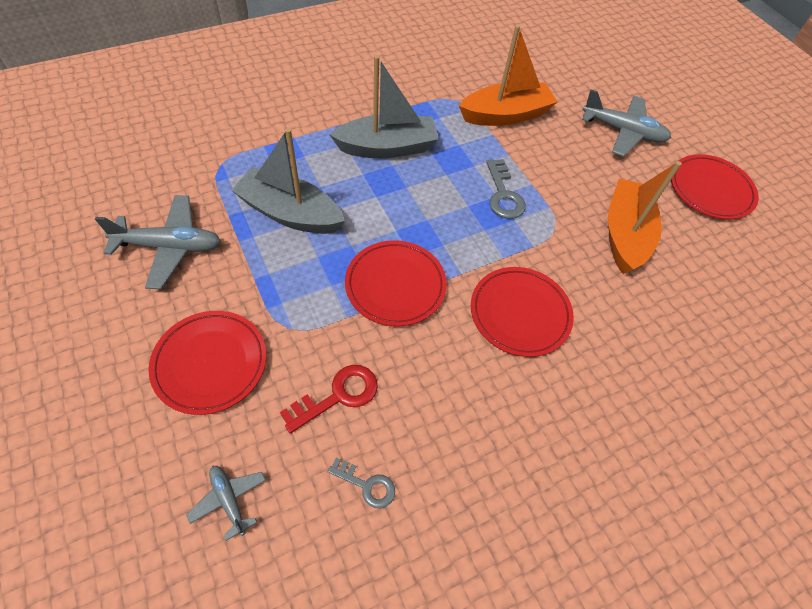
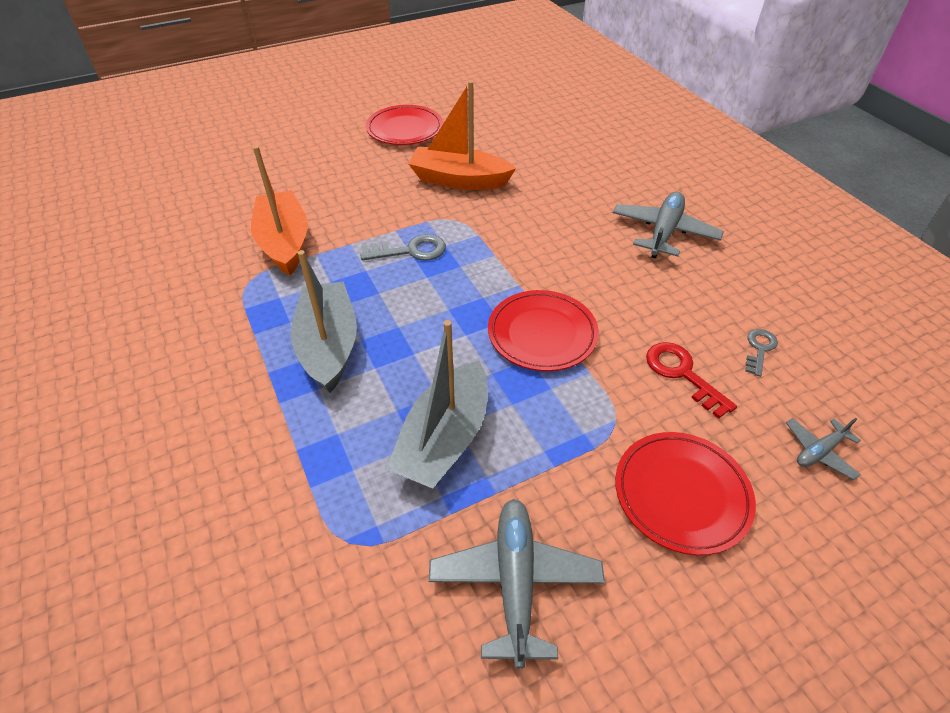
camera: 85 degrees left, 10 degrees down
red plate [471,267,574,357] -> none
grey plane [582,89,671,157] -> grey plane moved to [613,192,724,259]

